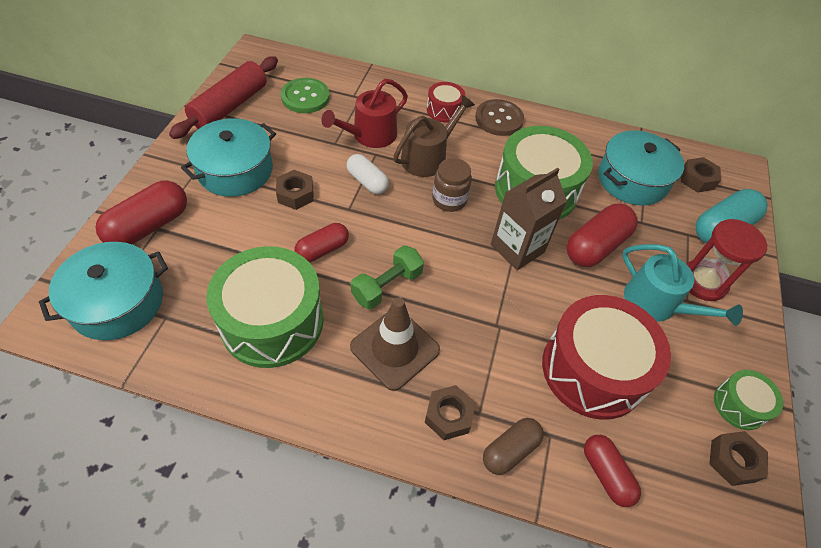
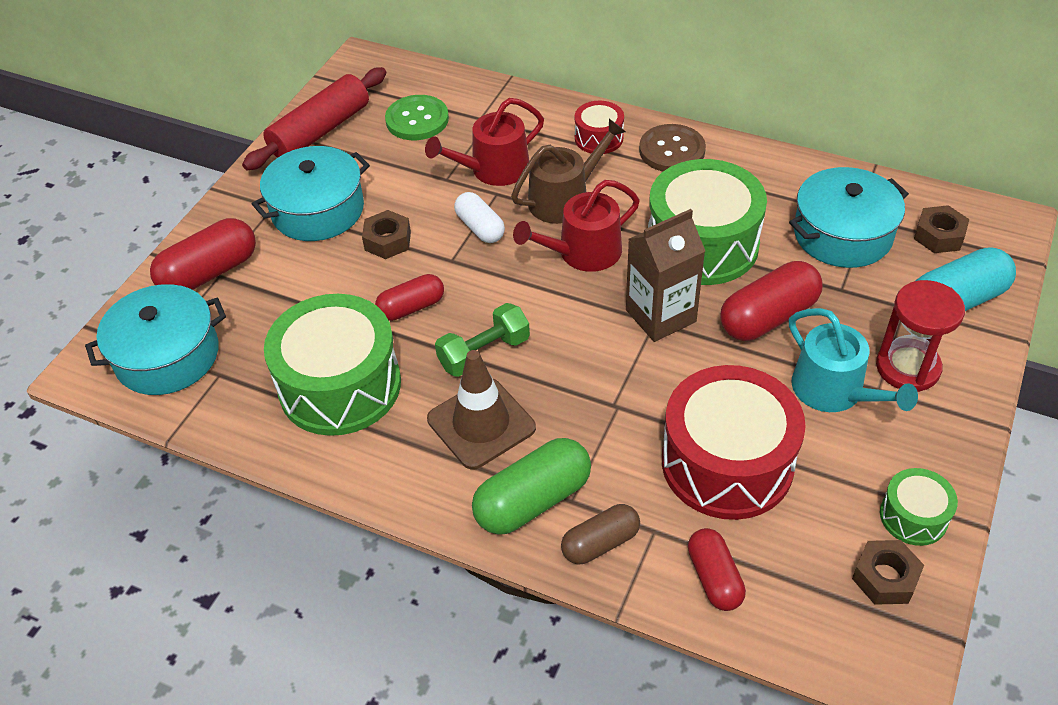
camera: 15 degrees right, 5 degrees down
brown nut [425,385,476,440] -> green capsule [472,438,591,535]
brown jar [432,158,472,212] -> red watering can [513,180,640,272]

